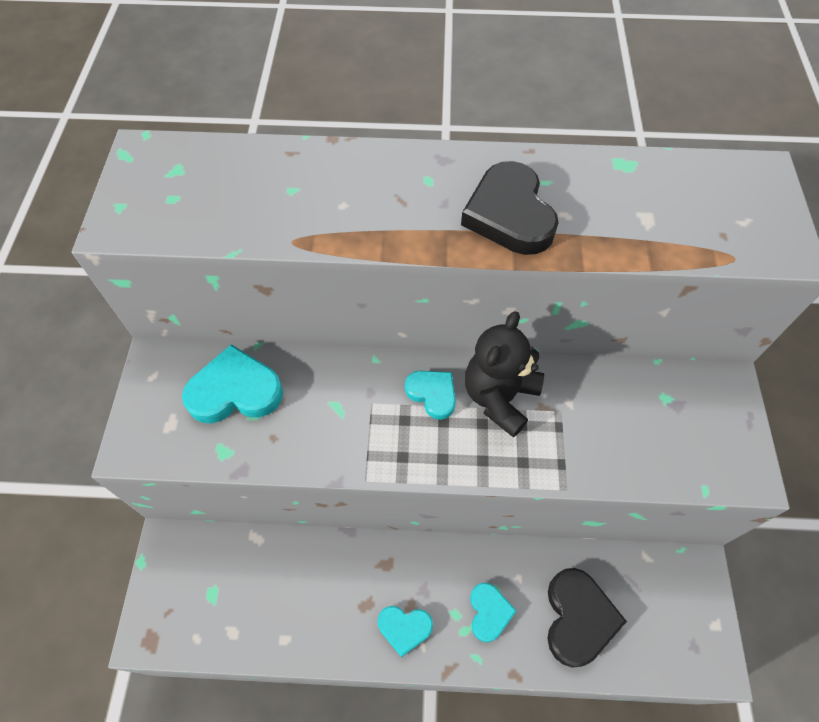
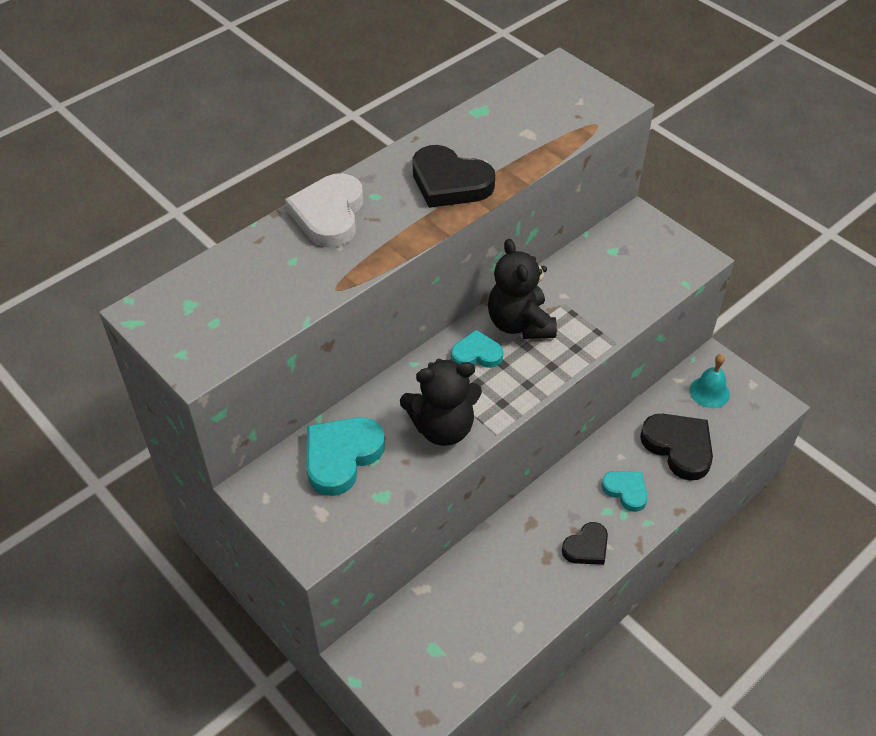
camera: 45 degrees left, 10 degrees down
turquoise heart [378,606,433,657] -> black heart [562,522,608,565]
none -> white heart [285,173,363,247]
none -> black teddy bear [400,359,482,446]
none -> turquoise bell [690,354,730,408]

